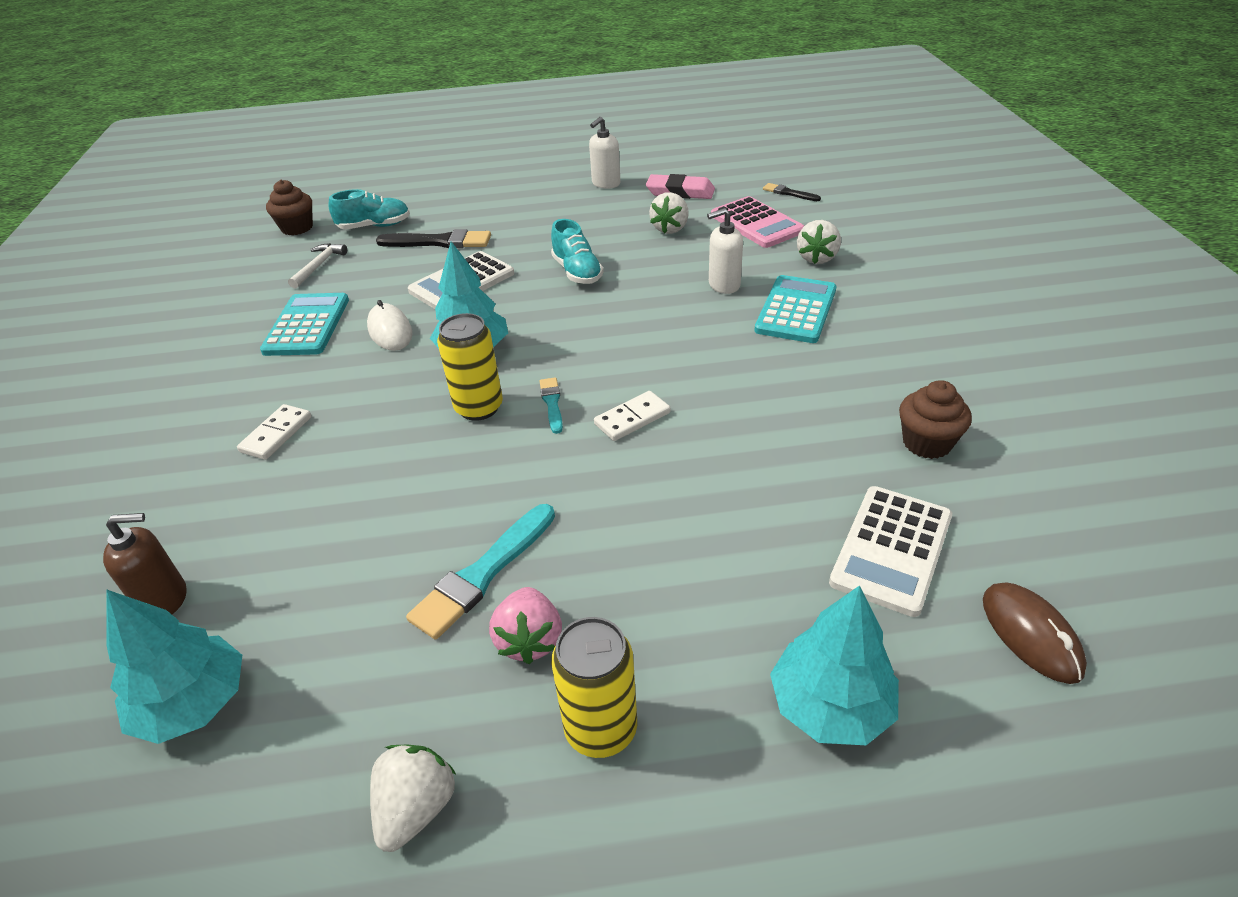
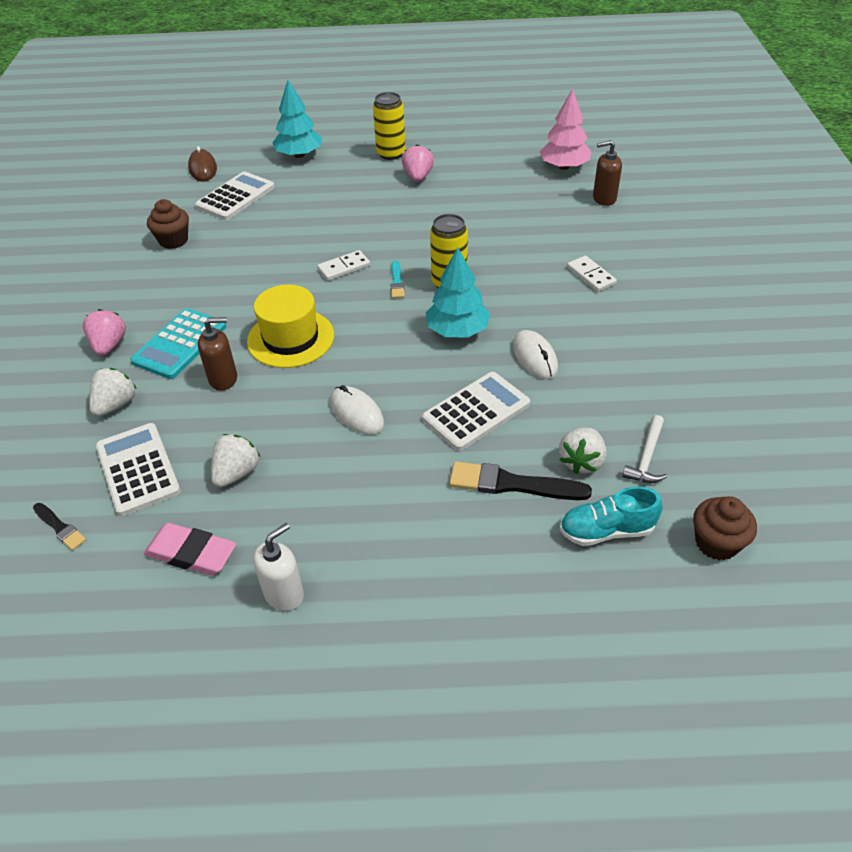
camera: 175 degrees left, 5 degrees up
turquoise tree [106,589,242,744] -> pink tree [539,89,591,170]
white domino [237,404,312,460] -> white domino turned 60 degrees counterclockwise [567,256,617,292]
turquoise calculator [260,293,349,356] -> none
white strawberry [370,745,456,852] -> white strawberry moved to [559,427,607,474]
turquoise brush [406,504,555,639] -> none
turquoise shoe [551,219,604,284] -> white mouse [330,385,384,435]
white soap dispenser [707,208,743,294] -> brown soap dispenser [198,317,237,391]
pink calculator [711,196,804,248] -> white calculator [96,423,181,516]
none -> pink strawberry [83,309,126,356]
none -> yellow hat [247,284,334,368]

